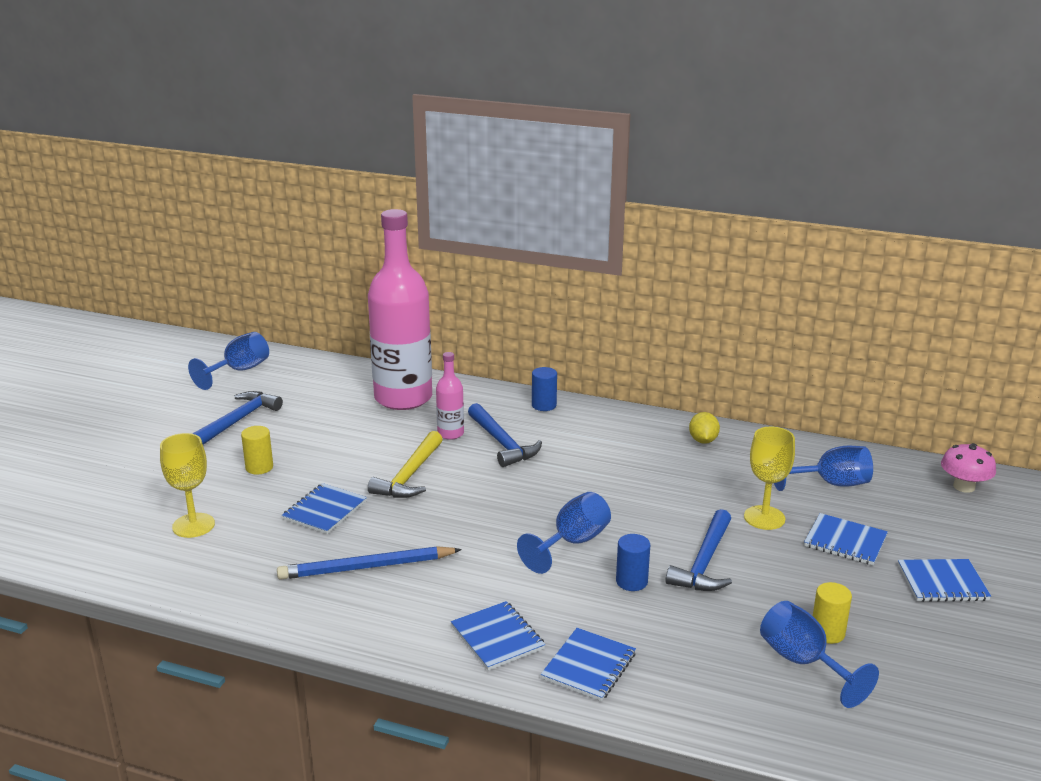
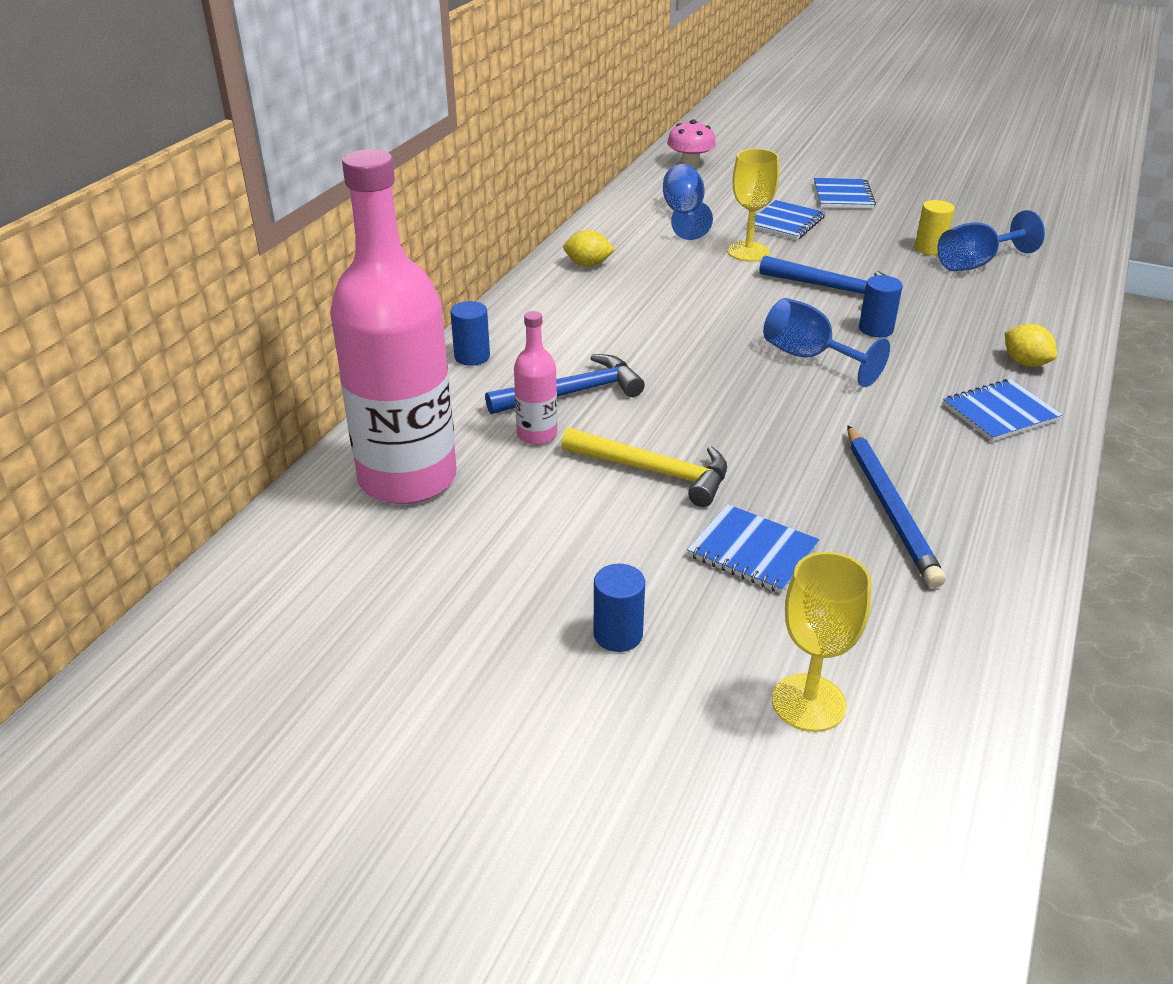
camera: 85 degrees left, 10 degrees up
blue goblet [188,332,269,390] -> none
blue hammer [192,391,283,445] -> none
yellow cylinder [241,426,273,474] -> blue cylinder [594,564,645,652]
blue notebook [541,628,636,701] -> yellow lemon [1005,324,1057,367]

